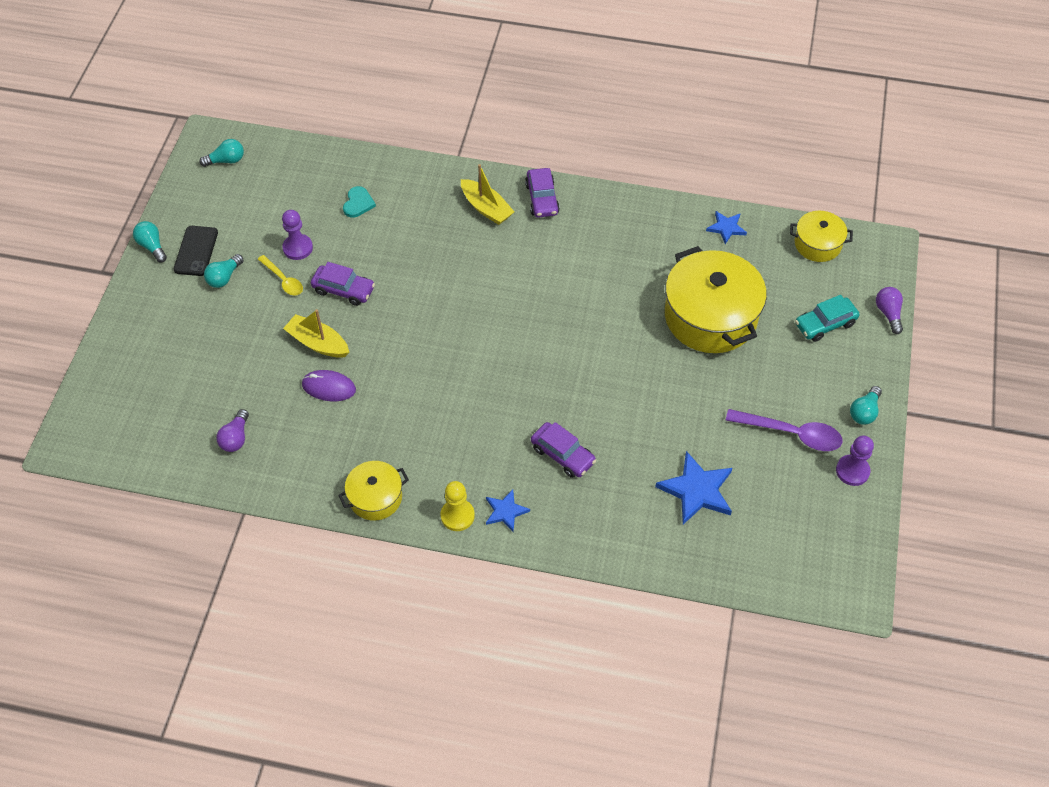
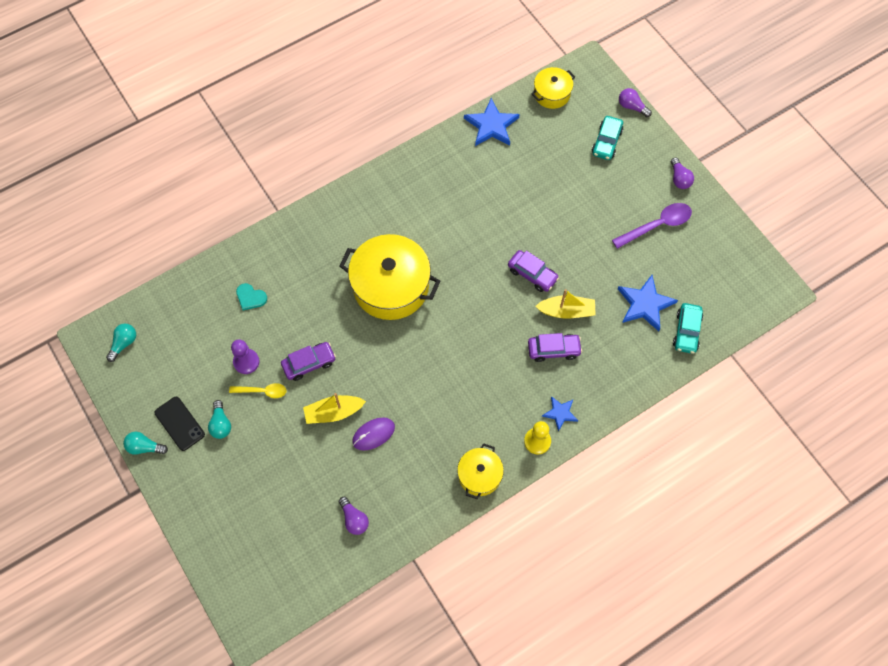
camera: 45 degrees left, 10 degrees up
turquoise heart [343,186,376,218] -> turquoise heart turned 150 degrees clockwise [236,283,267,310]
yellow boat [461,164,515,225] -> yellow boat moved to [535,289,596,319]
purple car [525,168,560,218] -> purple car moved to [508,250,559,292]
yellow pot [665,246,767,353] -> yellow pot moved to [339,234,440,320]
blue star [706,211,747,244] -> blue star [464,98,520,146], size x1.73
purple pawn [836,435,874,486] -> none
turquoise light bulb [850,386,882,425] -> purple light bulb [671,158,694,189]
none -> turquoise car [673,303,703,354]

